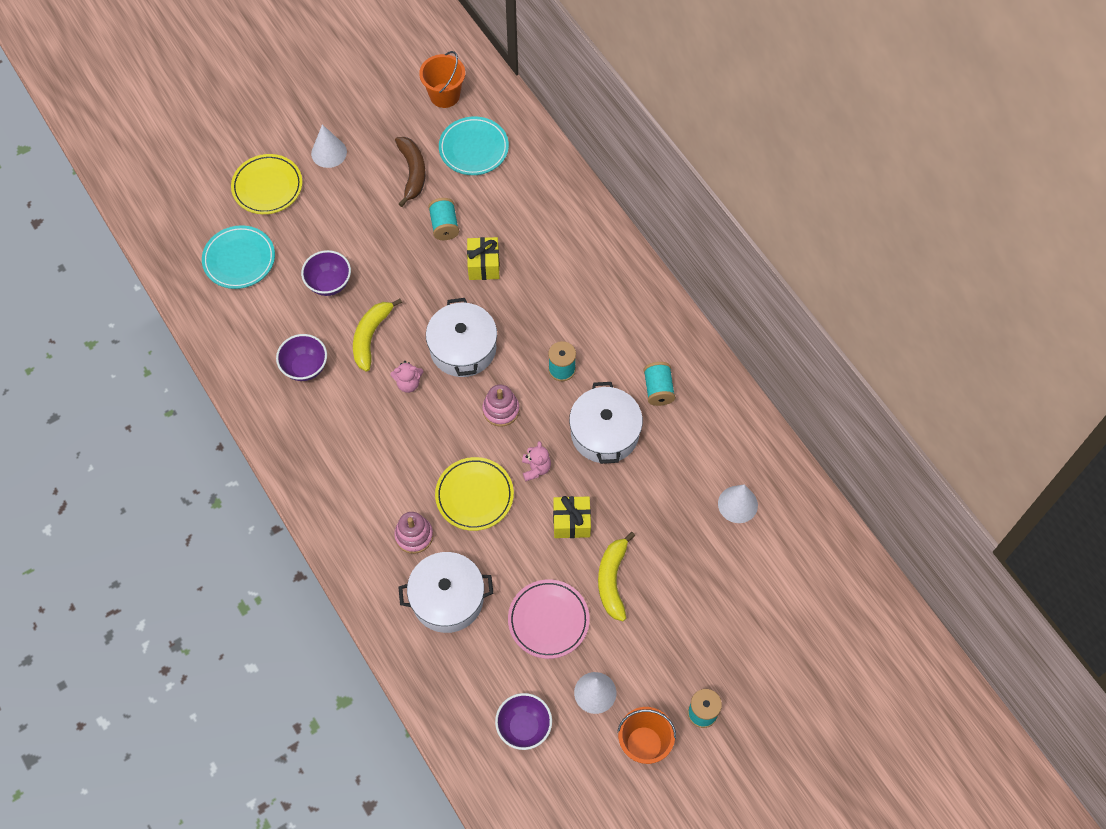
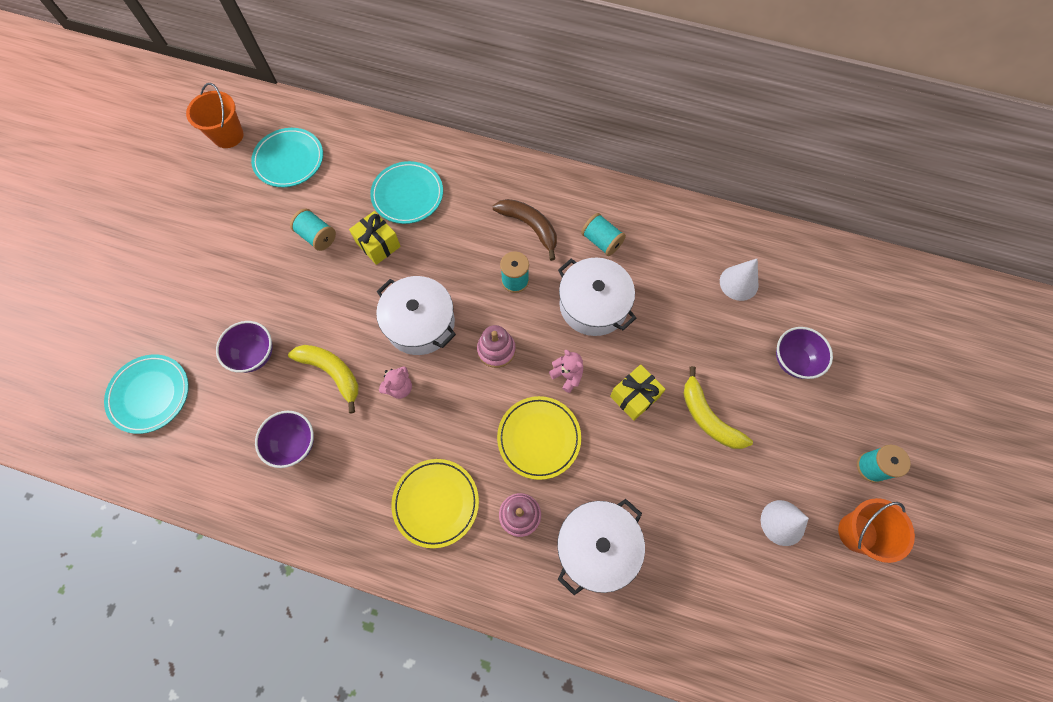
camera: 40 degrees left, 5 degrees up
yellow plate [231,154,302,214] -> yellow plate moved to [391,459,479,548]
white cone [311,125,347,168] -> none
yellow banana [353,299,402,371] -> yellow banana turned 150 degrees clockwise [288,345,359,413]
brown banana [395,137,426,207] -> brown banana moved to [493,199,557,261]
purple bowl [495,693,552,750] -> purple bowl moved to [776,327,833,379]
pink plate [508,580,590,659] -> none
none -> turquoise plate [370,161,443,224]

